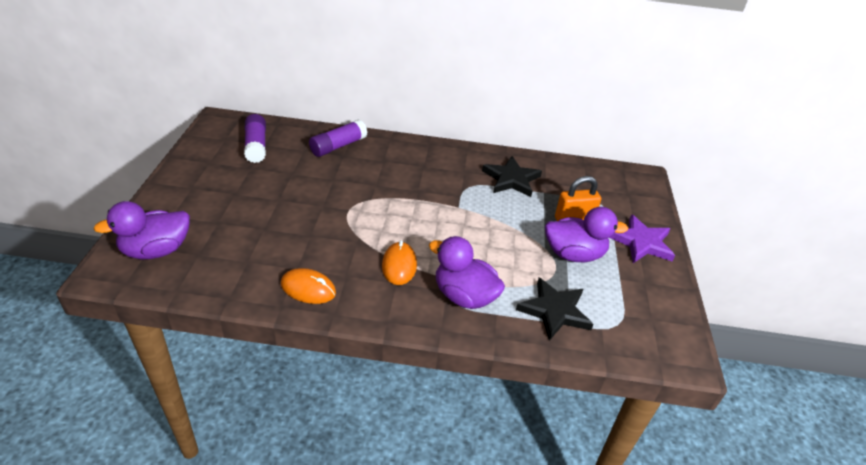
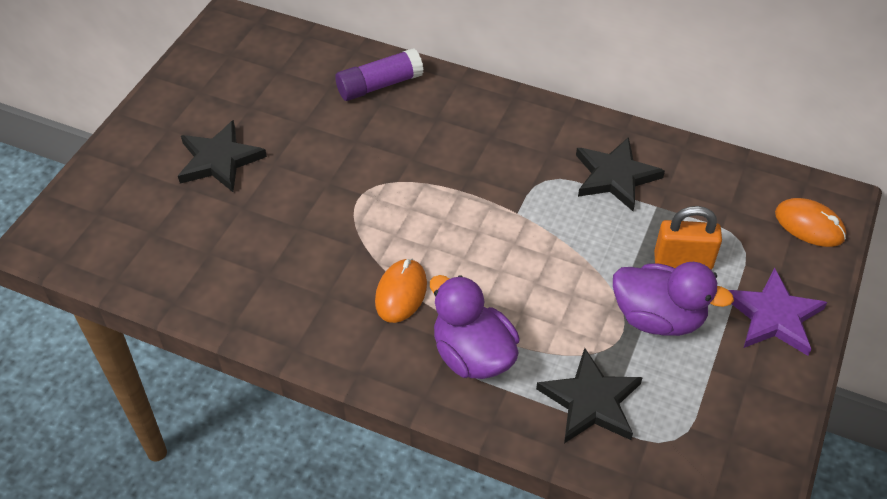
camera: 20 degrees right, 10 degrees up
purple duck [94,201,190,259] -> none
purple glue stick [244,114,266,163] -> none
orange mouse [281,268,336,304] -> orange mouse moved to [775,198,846,247]
none -> black star [178,120,267,192]

